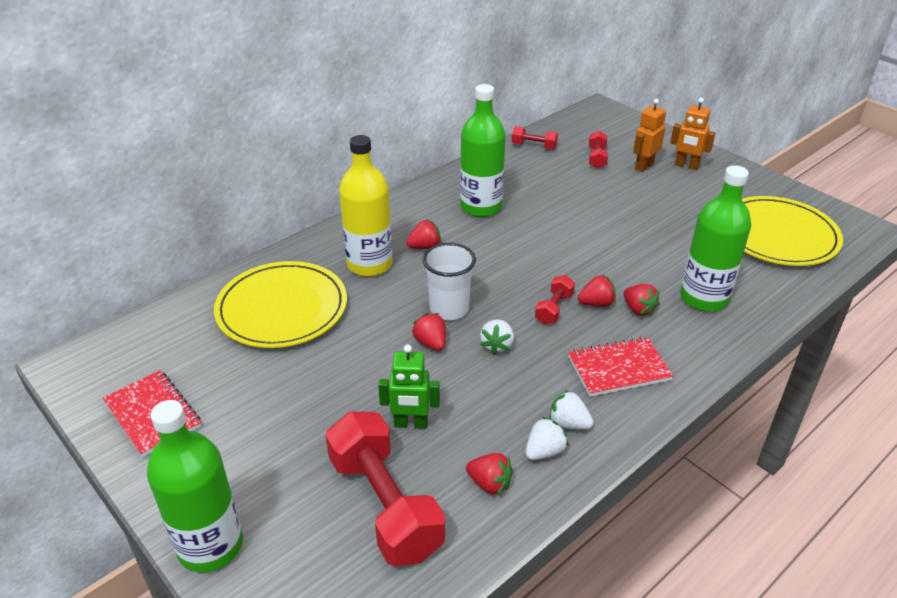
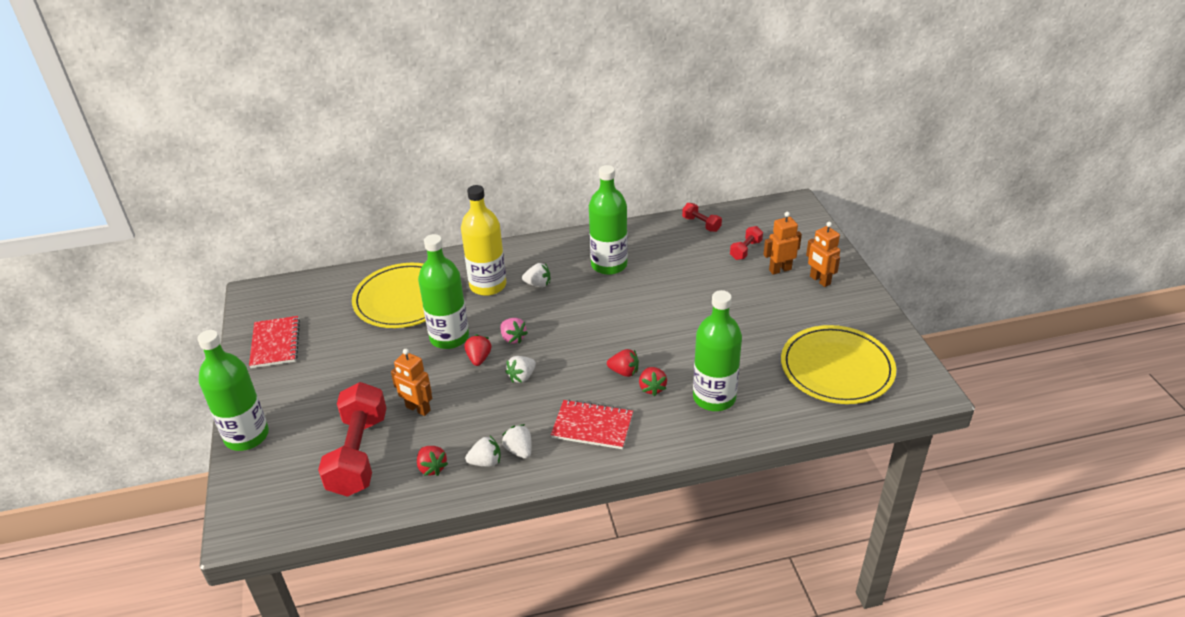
camera: 30 degrees right, 0 degrees up
green robot [378,345,440,429] -> orange robot [391,349,432,416]
red strawberry [406,220,441,249] -> white strawberry [522,263,550,288]
white cup [423,243,476,320] -> pink strawberry [500,318,528,344]
red dumbbell [535,275,575,324] -> none
none -> green bottle [418,234,469,349]

